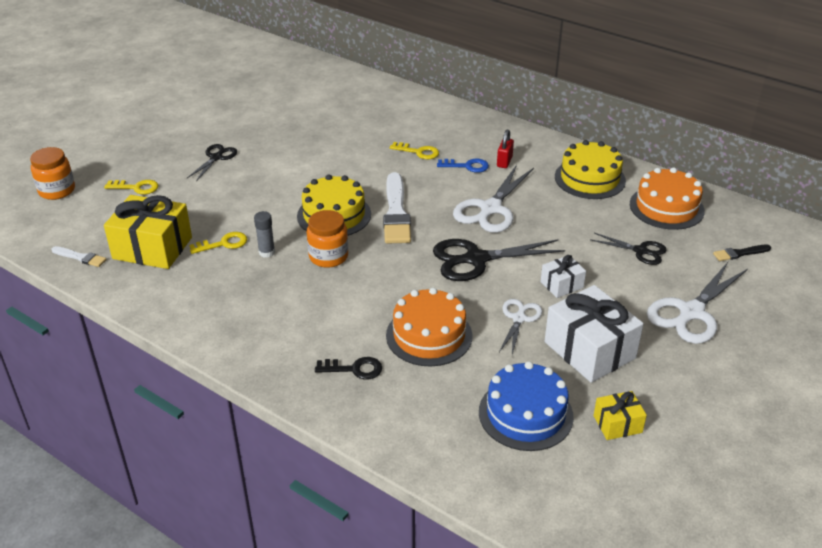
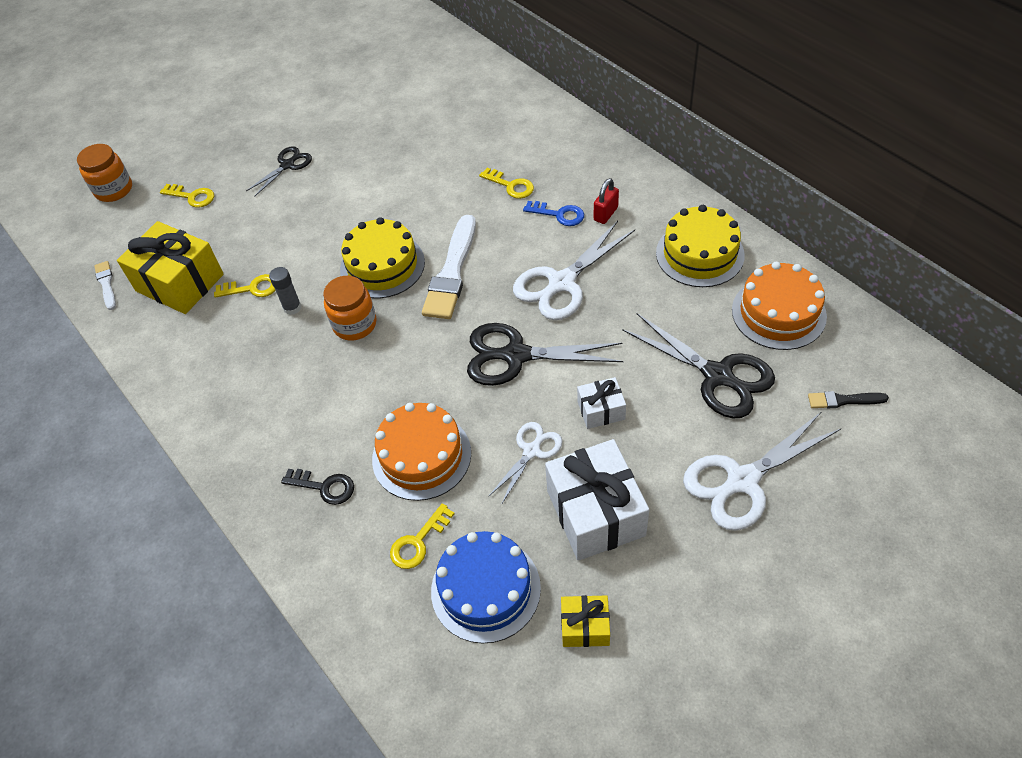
camera: 20 degrees right, 15 degrees up
white brush [52,246,107,267] -> white brush turned 150 degrees counterclockwise [94,261,116,310]
black scissors [591,233,666,265] -> black scissors [622,313,775,419], size x1.73
none -> yellow key [390,503,454,569]

